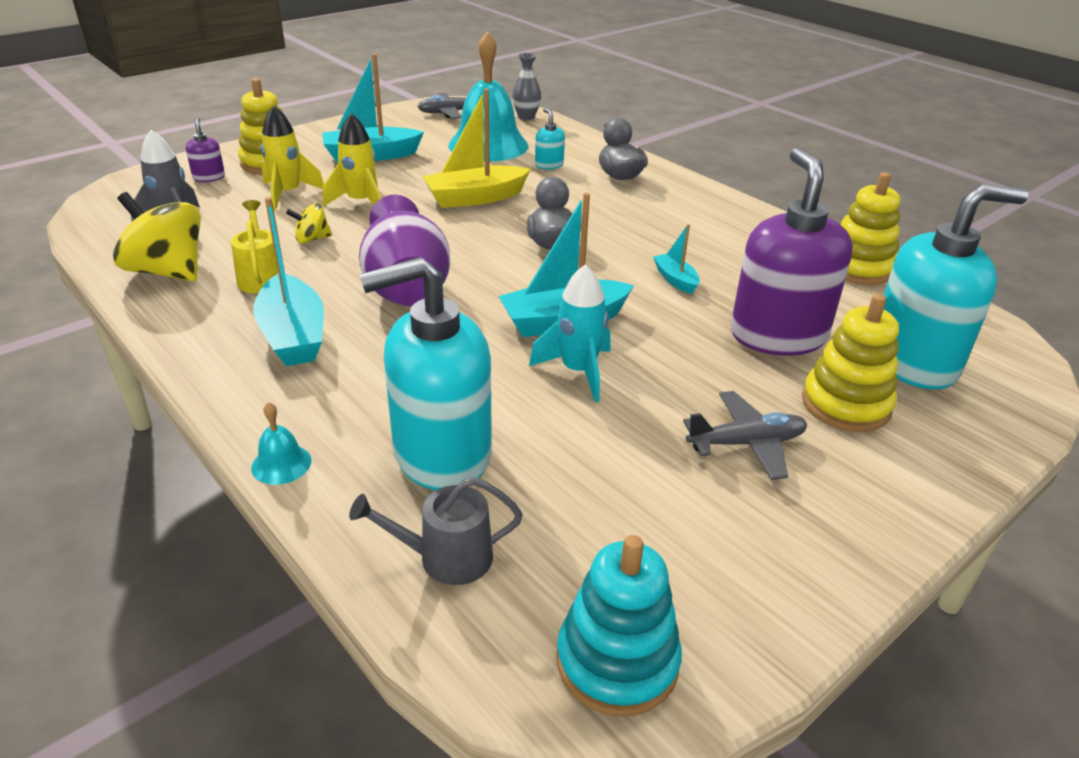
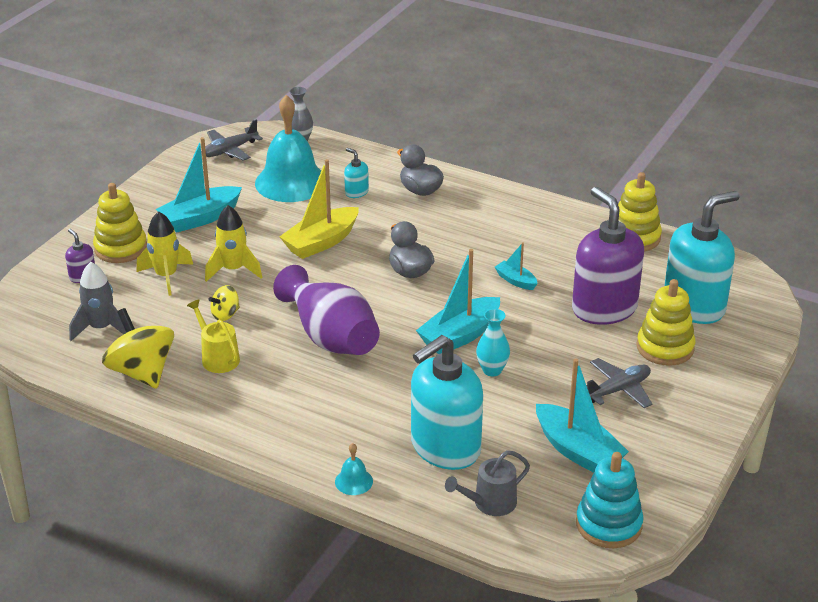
camera: 20 degrees left, 0 degrees up
yellow spinning top [113,192,201,281] -> yellow spinning top turned 45 degrees clockwise [102,308,174,389]
turquoise boat [253,197,324,366] -> turquoise boat moved to [536,359,629,473]
turquoise rocket [529,264,610,402] -> turquoise vase [476,309,510,376]

